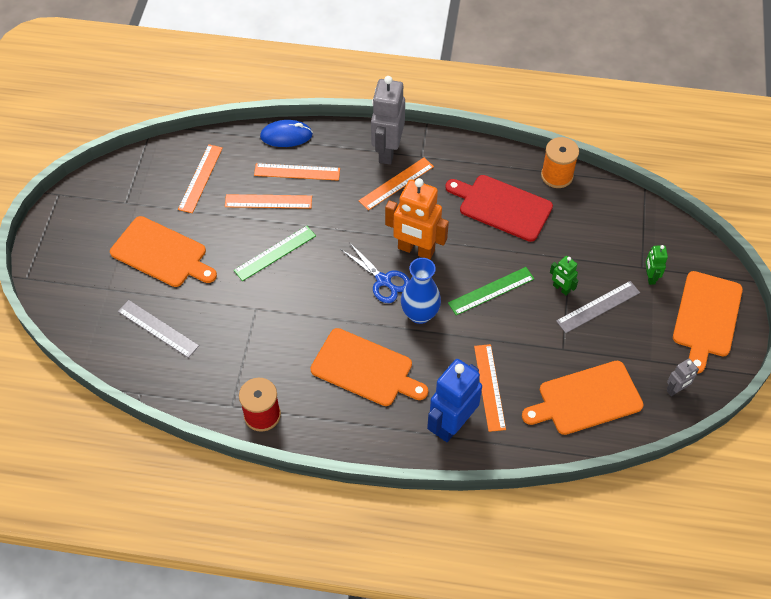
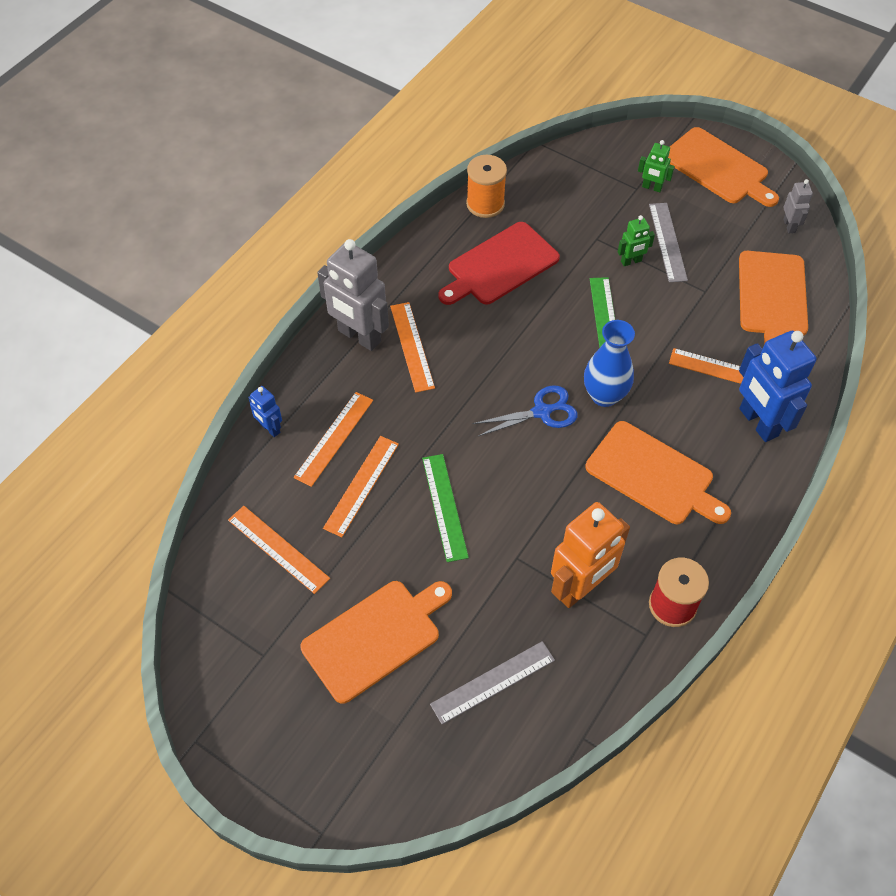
camera: 65 degrees left, 0 degrees up
blue mouse [260,120,313,147] -> blue robot [248,386,282,437]
orange cutting board [310,328,428,406] -> orange cutting board turned 75 degrees clockwise [585,421,731,524]
orange robot [385,178,449,259] -> orange robot moved to [551,502,630,608]

